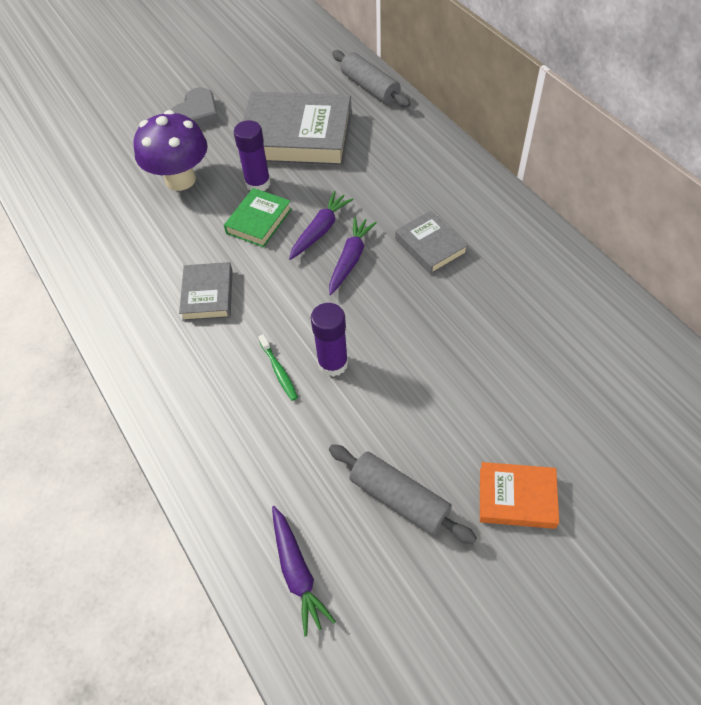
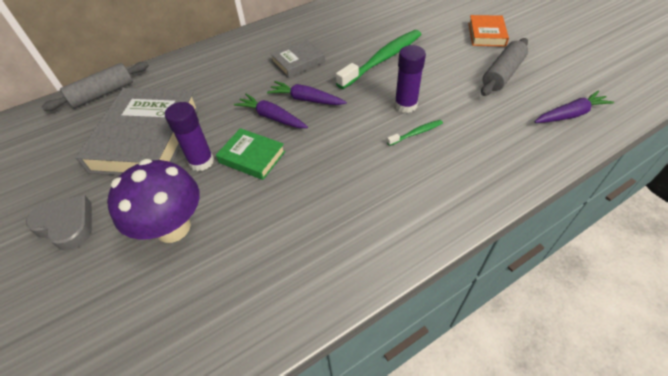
camera: 90 degrees left, 5 degrees down
grey book [179,262,233,321] -> none
none -> green toothbrush [336,30,421,89]

